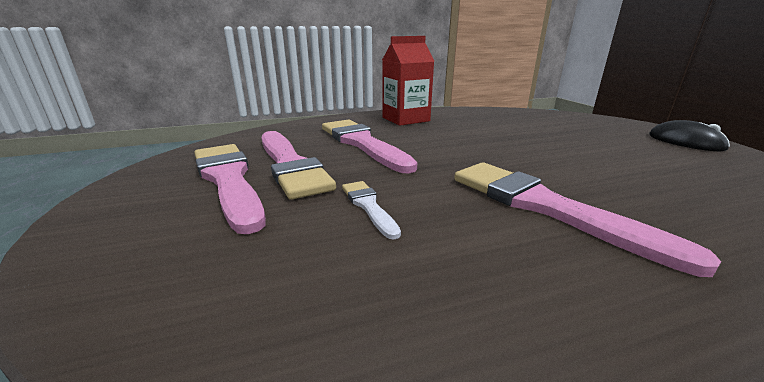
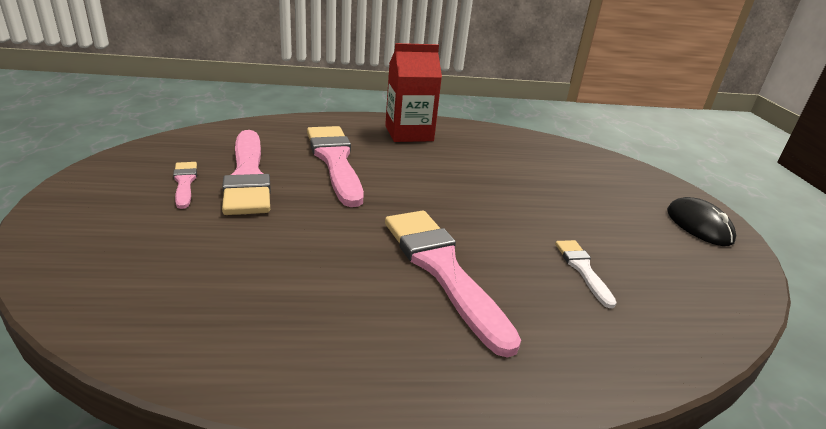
camera: 10 degrees right, 5 degrees up
pink brush [194,144,266,234] -> pink brush [173,162,197,209], size x0.49
white brush [342,181,401,240] -> white brush moved to [555,240,617,308]

